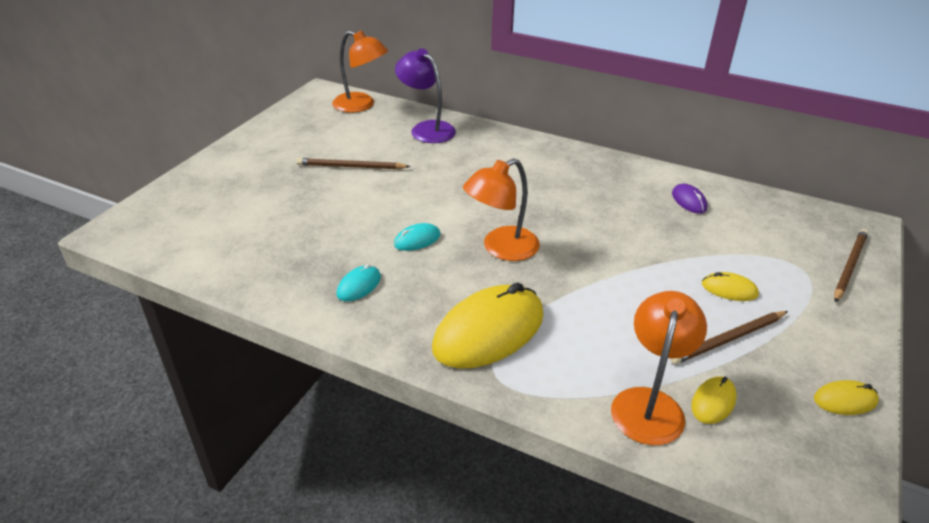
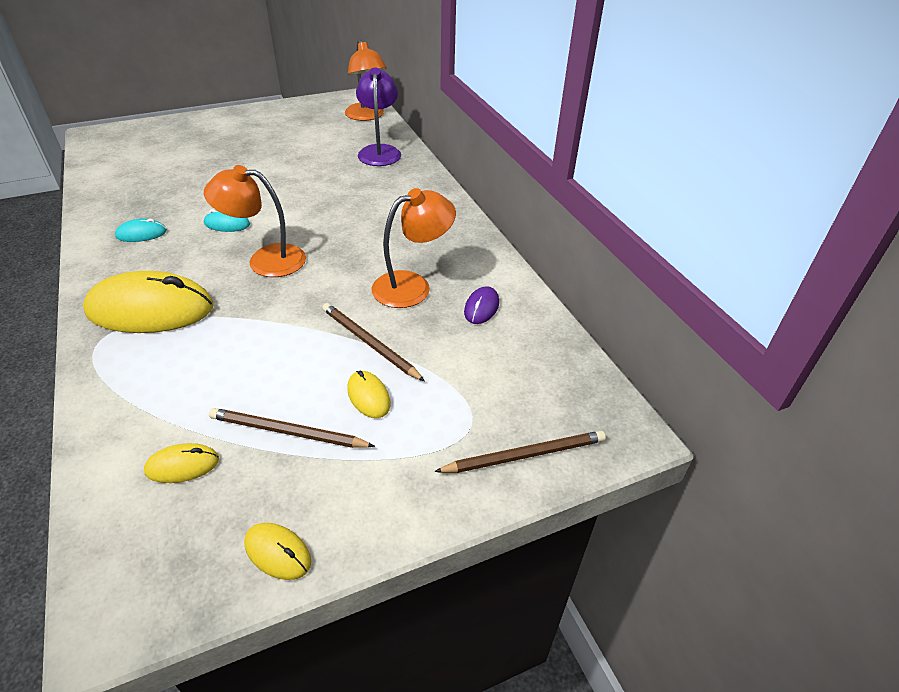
camera: 40 degrees right, 5 degrees up
brown pencil [297,158,410,170] -> brown pencil moved to [322,303,425,381]
orange lamp [611,291,707,445] -> orange lamp moved to [372,188,456,308]

